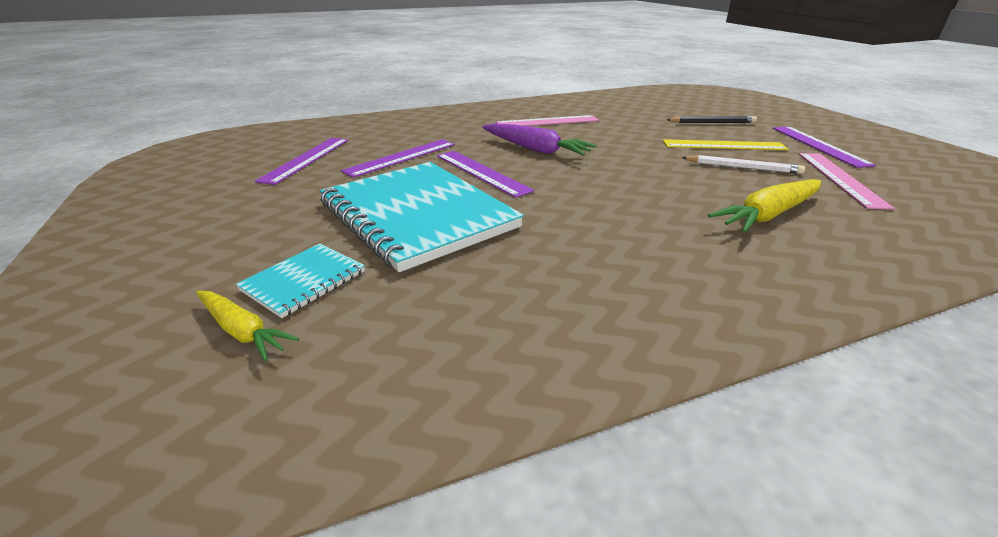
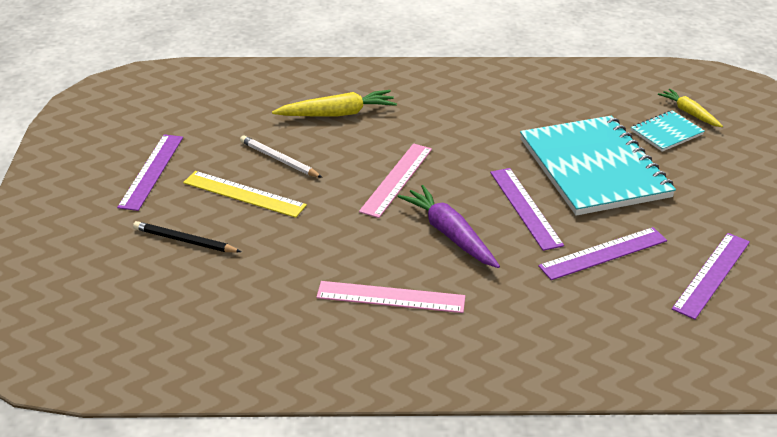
camera: 160 degrees left, 5 degrees up
pink ruler [799,153,894,210] -> pink ruler moved to [359,143,432,218]

